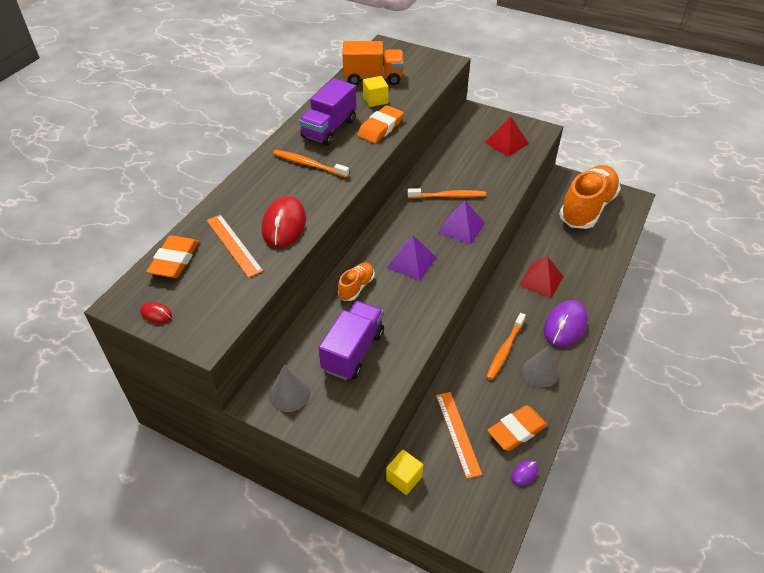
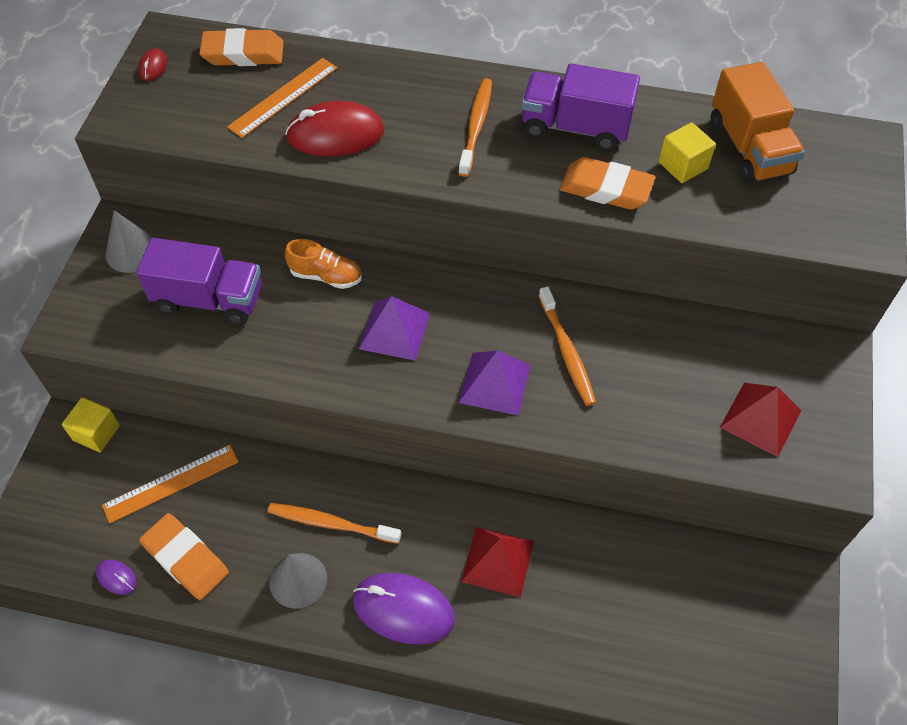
camera: 75 degrees right, 10 degrees up
orange shoe [559,165,621,229] -> none

